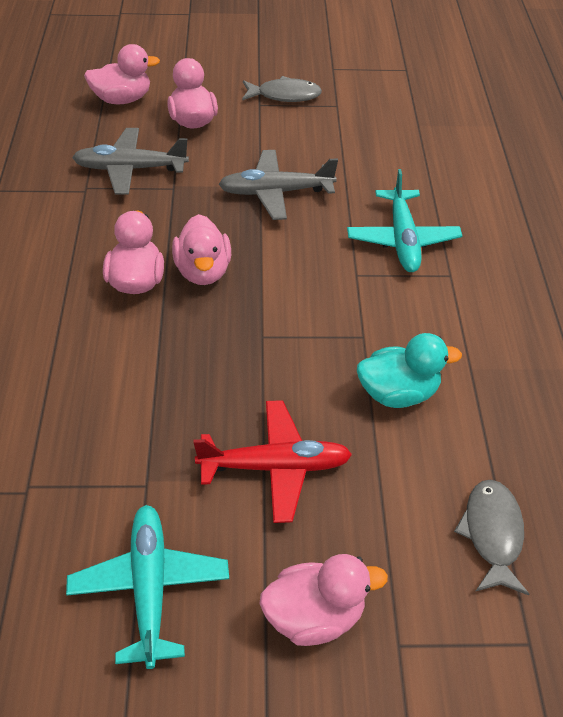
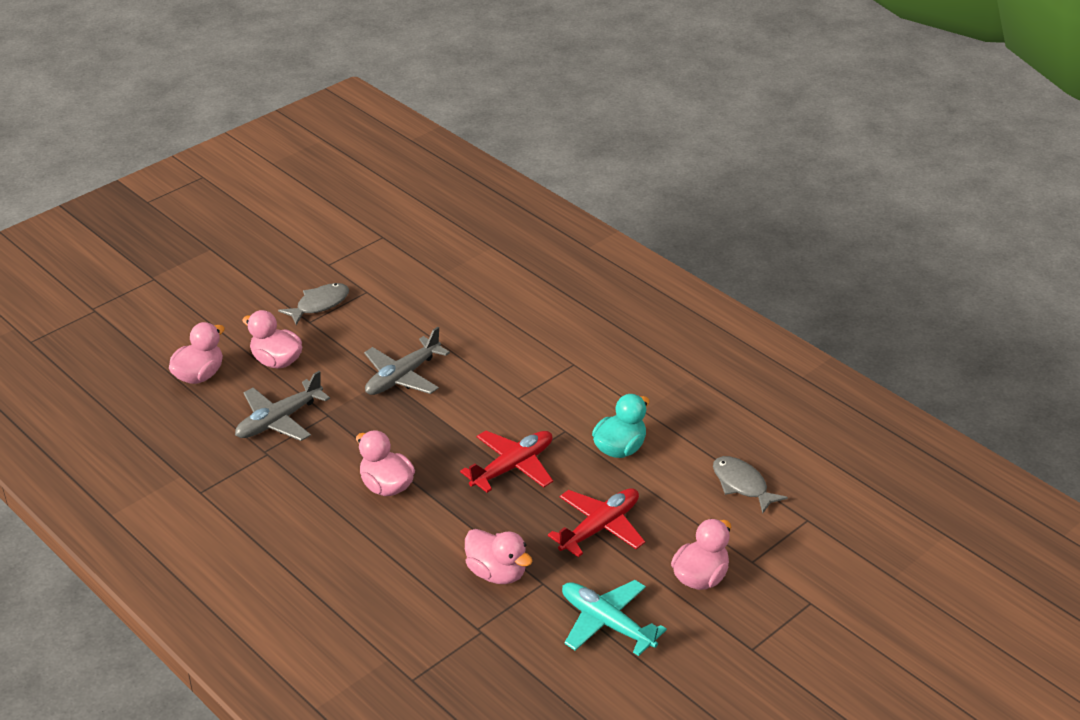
camera: 40 degrees left, 10 degrees down
pink duck [172,214,231,285] -> pink duck moved to [465,529,533,584]
turquoise plane [347,169,462,272] -> none
none -> red plane [460,431,553,493]

